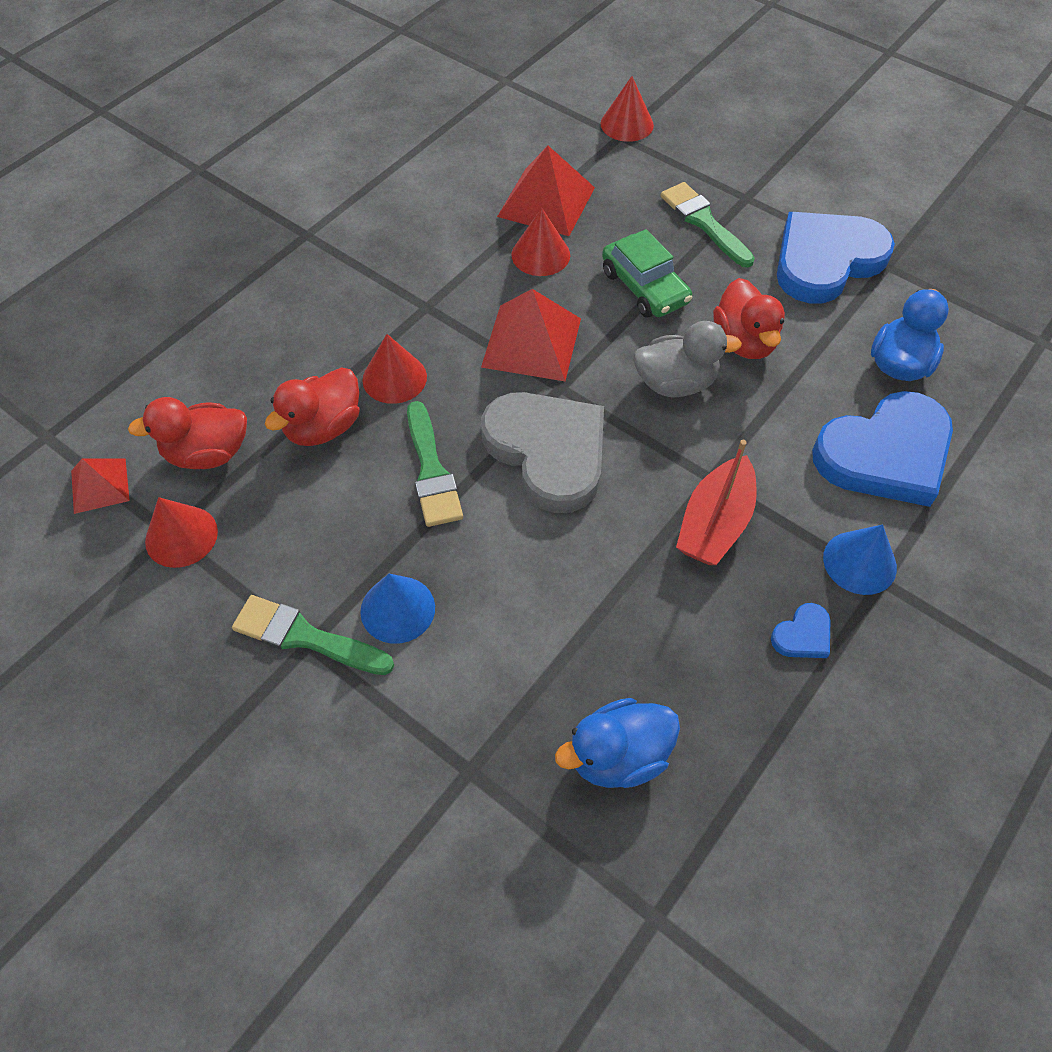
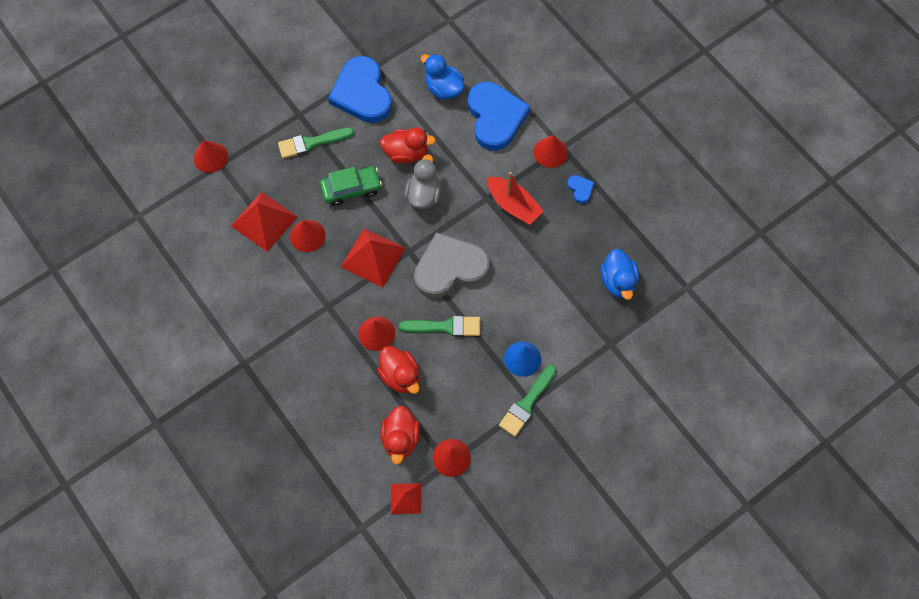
camera: 75 degrees left, 10 degrees up
blue cone [823,525,897,595] -> red cone [534,135,568,168]

